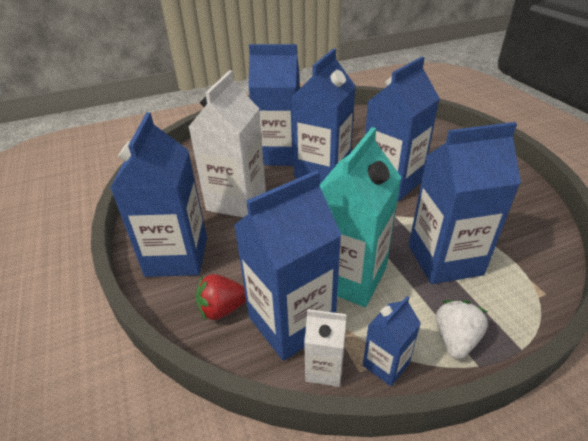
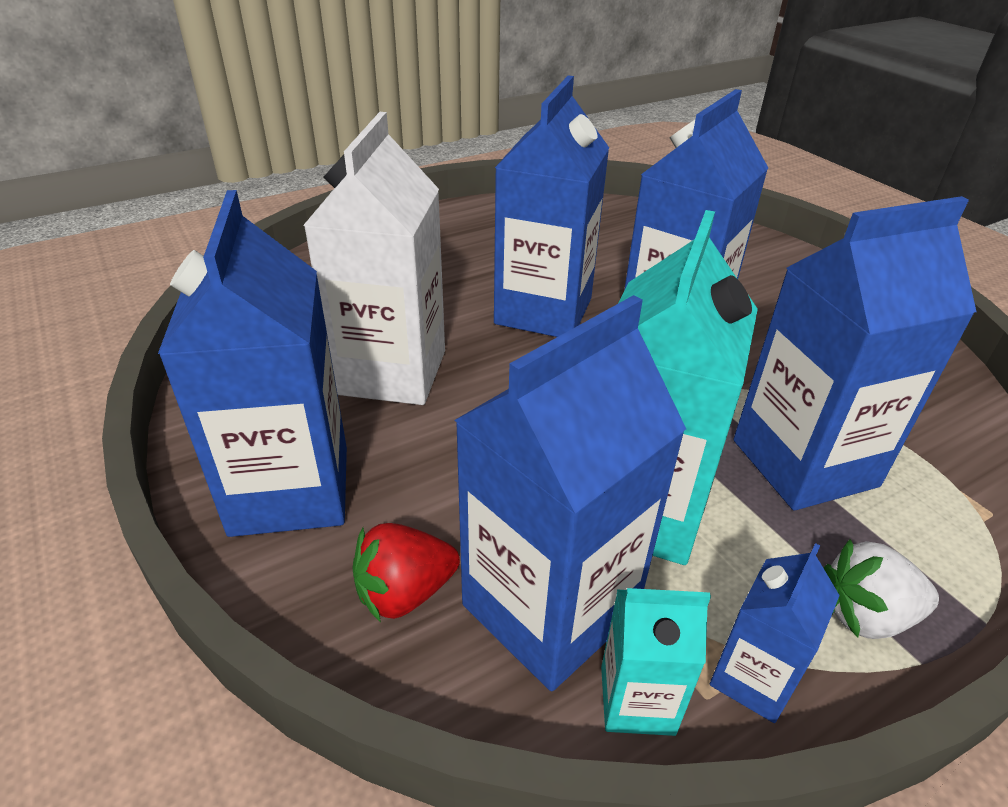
camera: 10 degrees left, 0 degrees up
blue carton [248,44,299,166] -> none
white carton [304,309,347,387] -> turquoise carton [601,588,711,736]
white strawberry [436,300,488,359] -> white strawberry turned 105 degrees counterclockwise [824,539,939,639]

